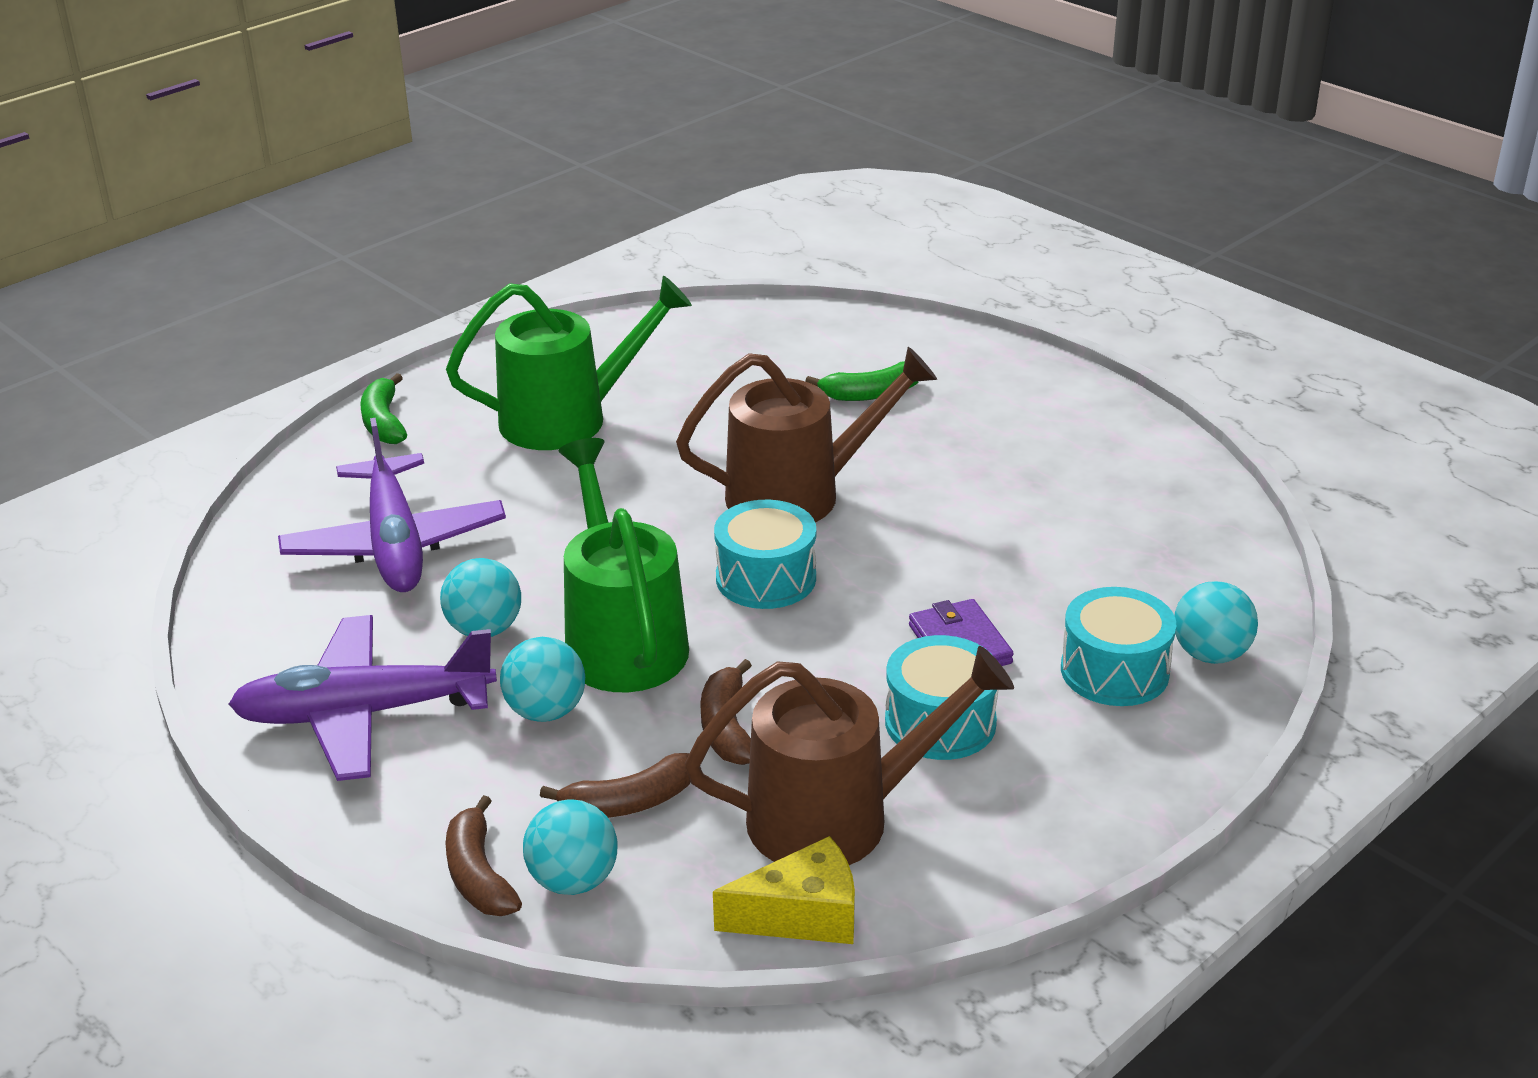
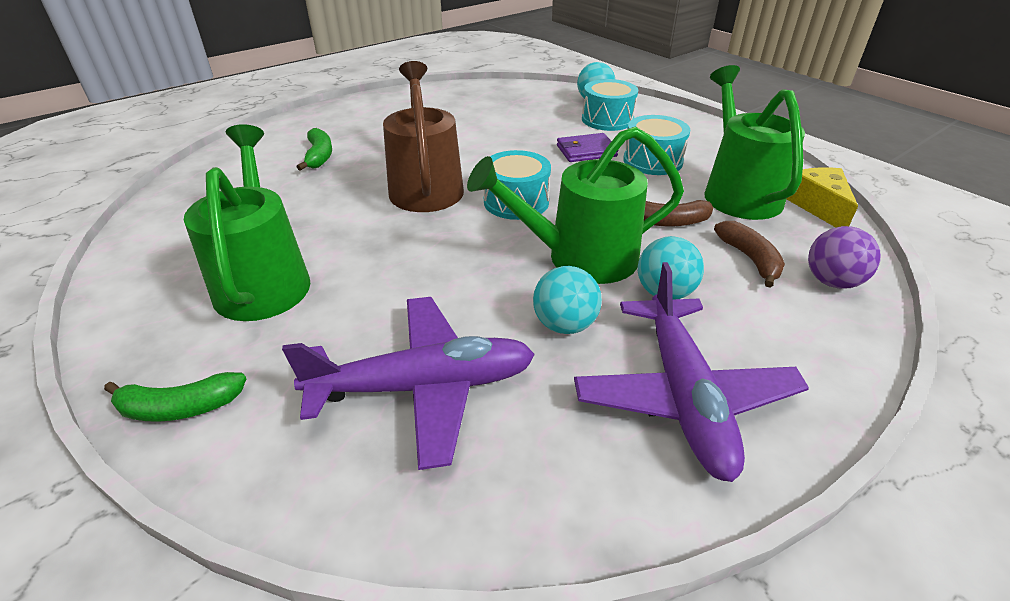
camera: 85 degrees left, 5 degrees up
brown banana [445,795,522,916] -> none
turquoise ball [523,799,618,895] -> purple ball [808,226,881,289]
brown watering can [685,646,1014,865] -> green watering can [704,65,805,220]

